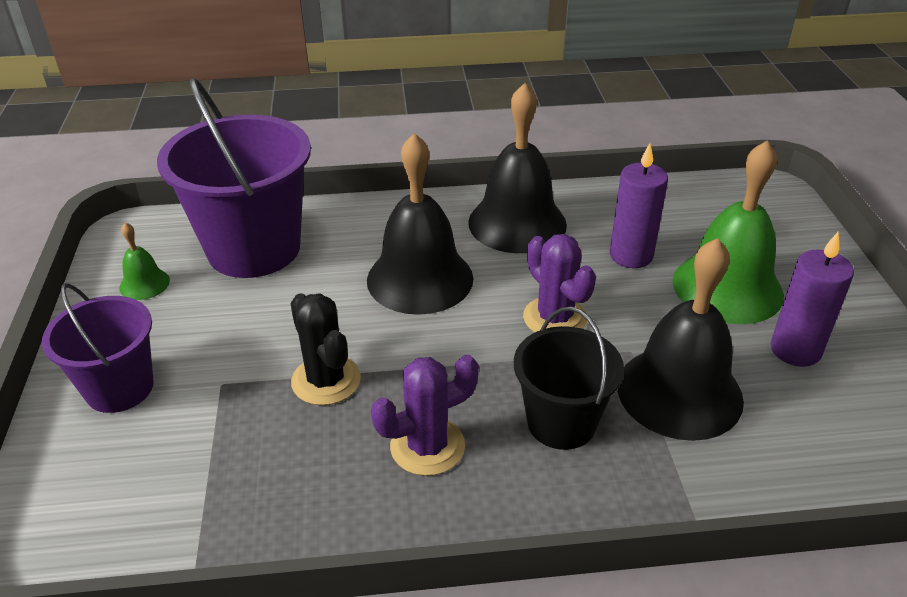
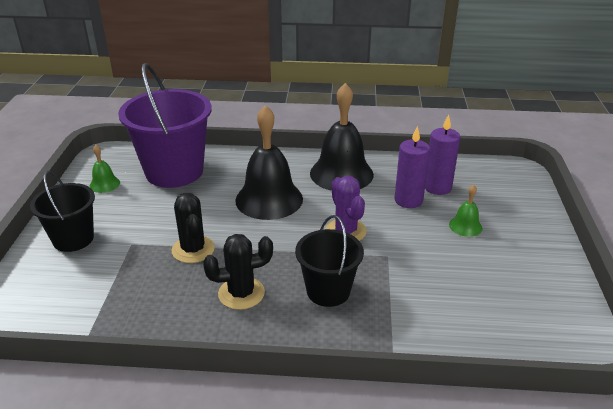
camera: 10 degrees right, 5 degrees down
purple bucket [42,283,154,413] -> black bucket [30,171,95,252]
purple cactus [371,355,479,476] -> black cactus [203,234,273,310]
black bell [617,238,744,441] -> none
green bell [672,140,784,324] -> green bell [449,184,482,237], size x0.46
purple candle [770,232,854,367] -> purple candle moved to [425,115,460,195]

